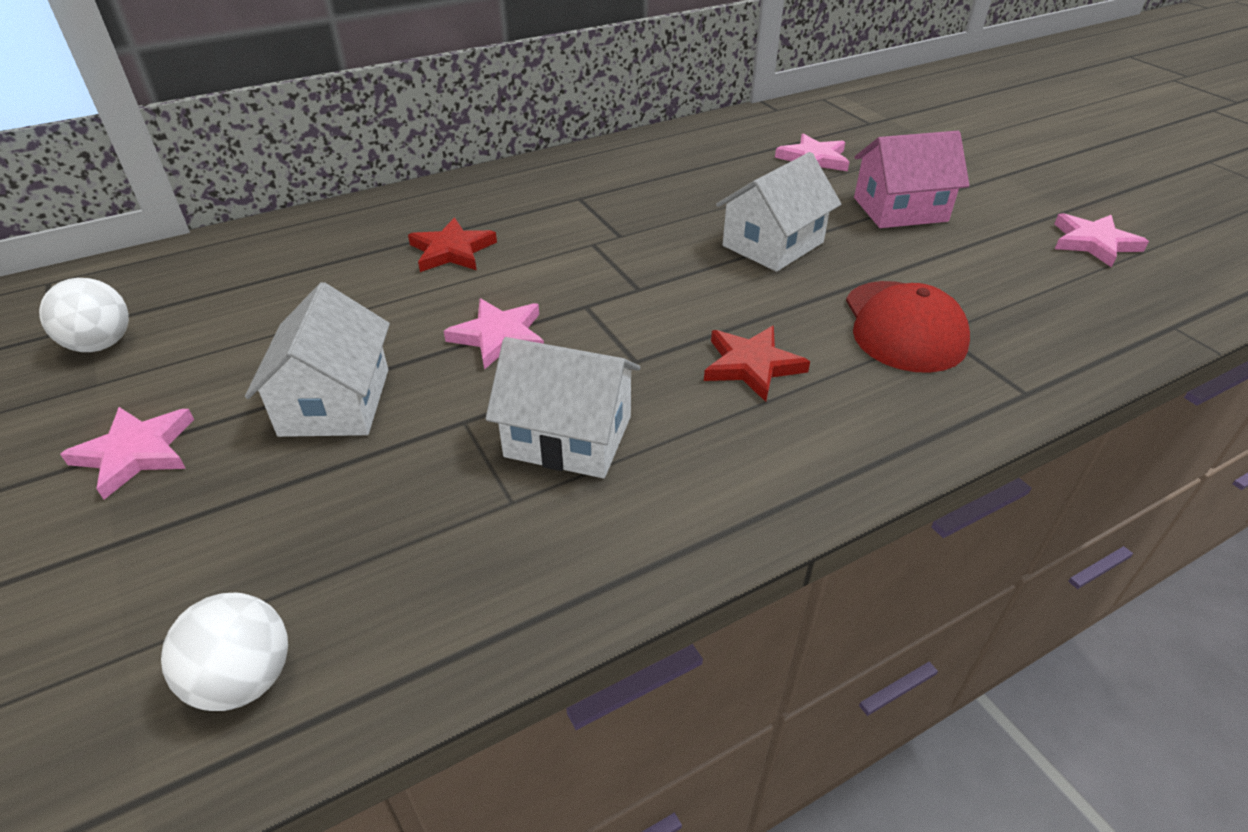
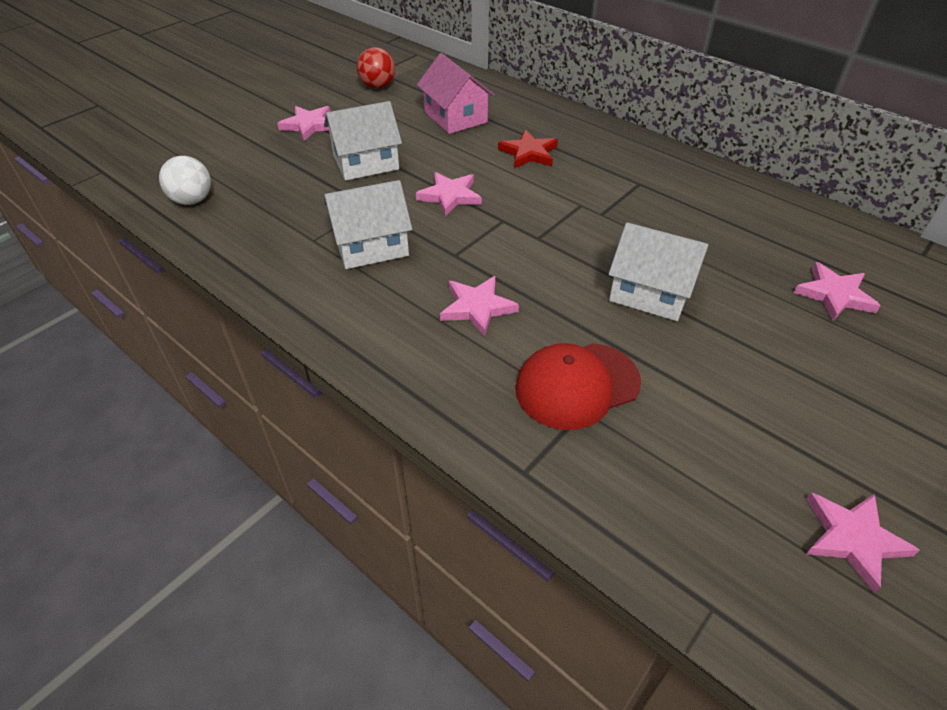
camera: 70 degrees right, 5 degrees up
white ball [39,278,129,352] -> red ball [357,47,395,89]
white house [485,337,641,478] -> white house turned 75 degrees clockwise [324,180,412,269]
red star [704,326,810,402] -> pink star [440,276,519,337]
pink house [854,131,969,228] -> pink house moved to [417,53,495,134]

